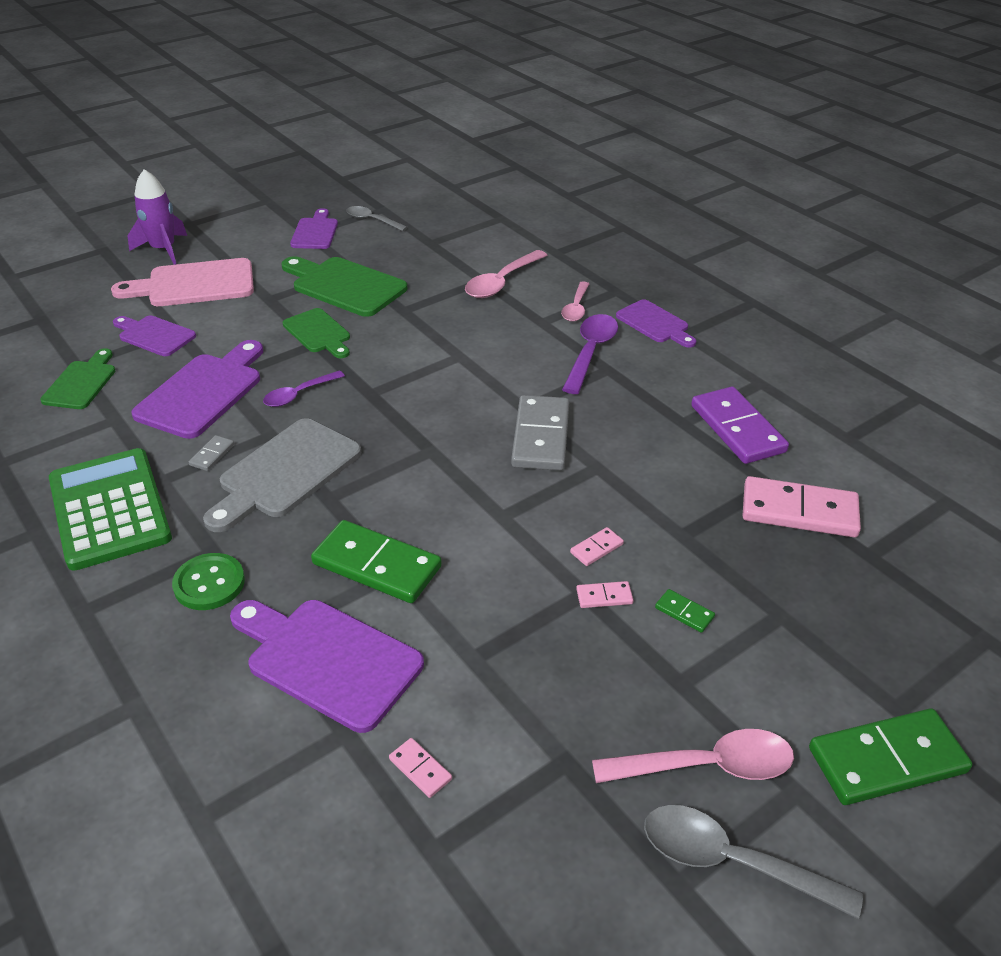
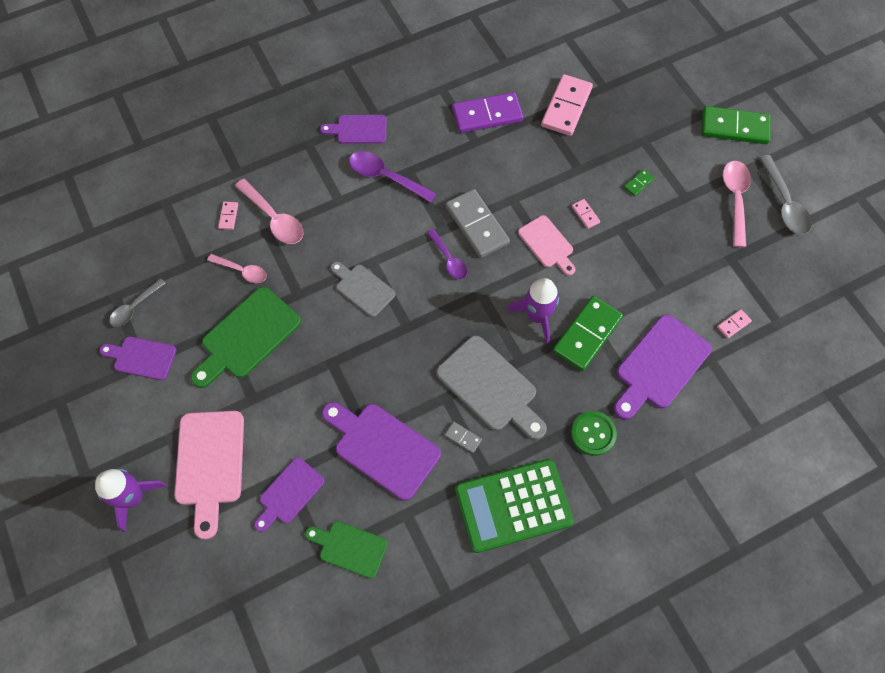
camera: 80 degrees left, 25 degrees up
purple spoon [263,371,345,407] -> purple spoon moved to [427,229,467,279]
green cutting board [283,308,350,358] -> none
grey domino [511,395,569,471] -> grey domino turned 45 degrees clockwise [446,189,510,258]
pink spoon [561,281,589,322] -> pink spoon moved to [207,254,267,283]
pink domino [576,581,634,608] -> pink domino moved to [218,202,238,230]
purple cutting board [616,299,696,348] -> purple cutting board turned 150 degrees counterclockwise [320,115,387,144]
grey spoon [644,805,863,919] -> grey spoon turned 45 degrees counterclockwise [759,155,812,235]
green domino [809,708,972,805] -> green domino turned 75 degrees counterclockwise [701,106,771,144]
none -> grey cutting board [331,262,395,317]
none -> purple rocket [507,278,559,344]
none -> pink cutting board [518,215,575,276]

